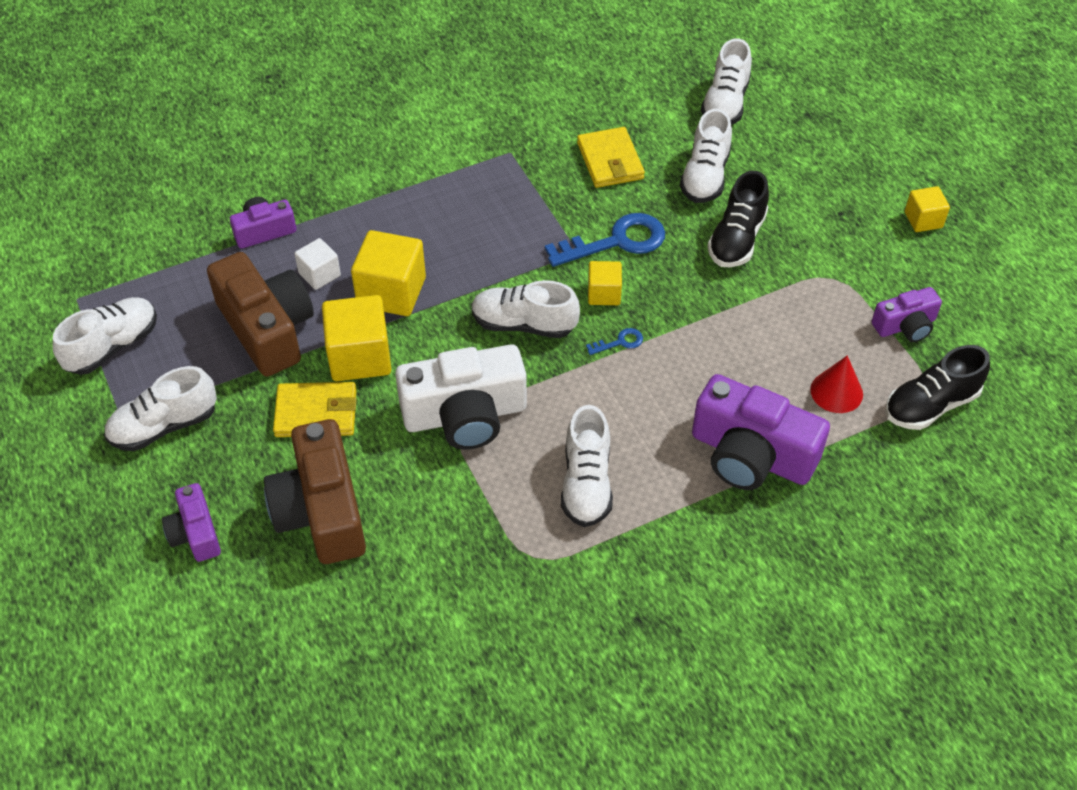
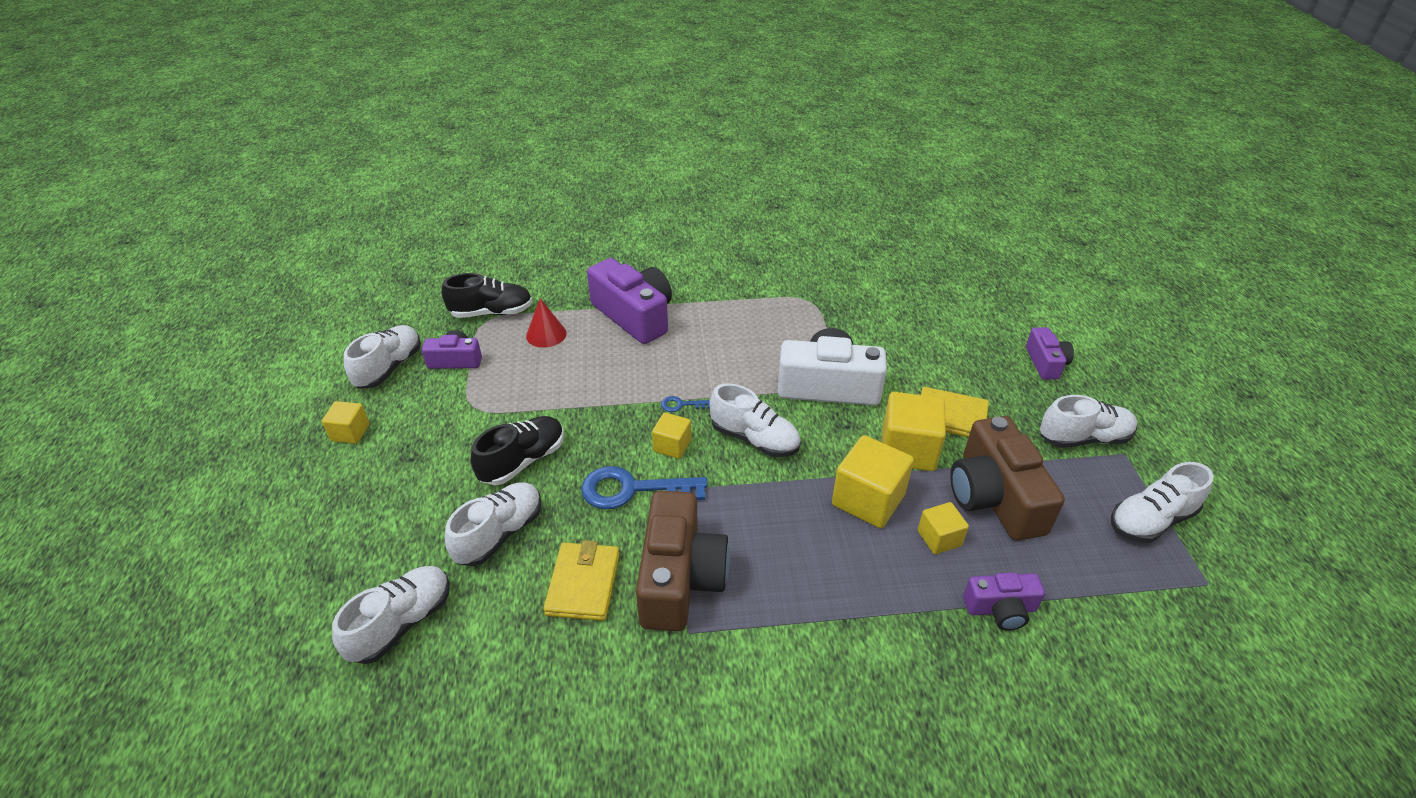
camera: 160 degrees left, 10 degrees down
brown camera [264,419,366,564] -> brown camera moved to [636,491,730,631]
white cube [295,238,341,290] -> yellow cube [918,502,969,554]
white shoe [561,405,613,527] -> white shoe moved to [344,325,421,389]

